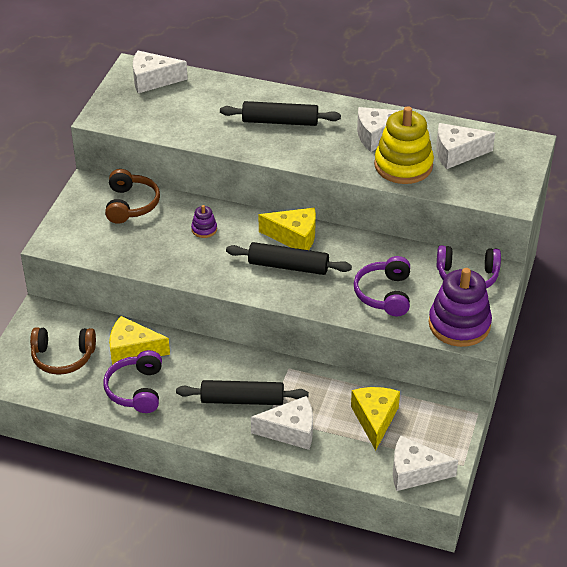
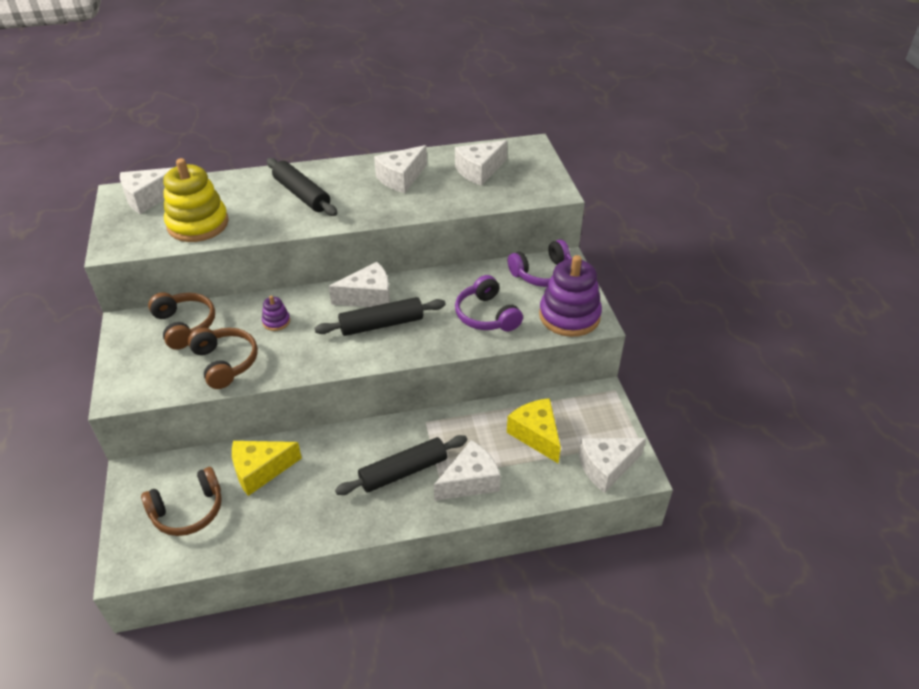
camera: 30 degrees left, 0 degrees up
purple headphones [103,350,162,413] -> none
black rolling pin [220,101,341,126] -> black rolling pin turned 75 degrees clockwise [267,158,337,216]
yellow cheese [258,208,316,250] -> white cheese [329,262,390,307]
yellow stacking toy [374,106,434,184] -> yellow stacking toy moved to [163,158,229,242]
none -> brown headphones [188,328,258,389]

